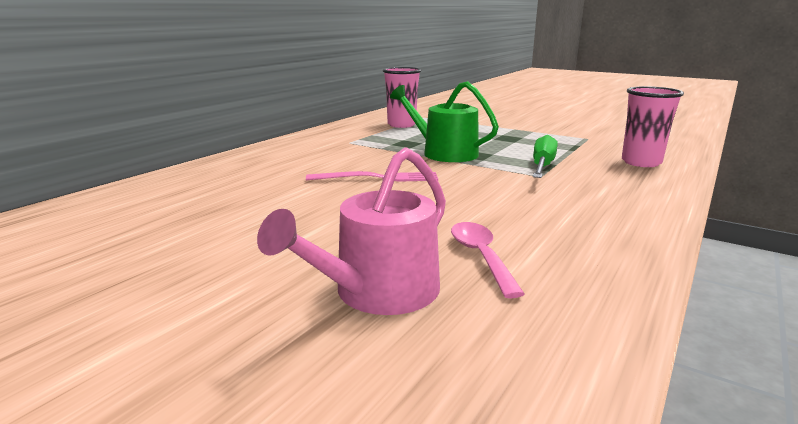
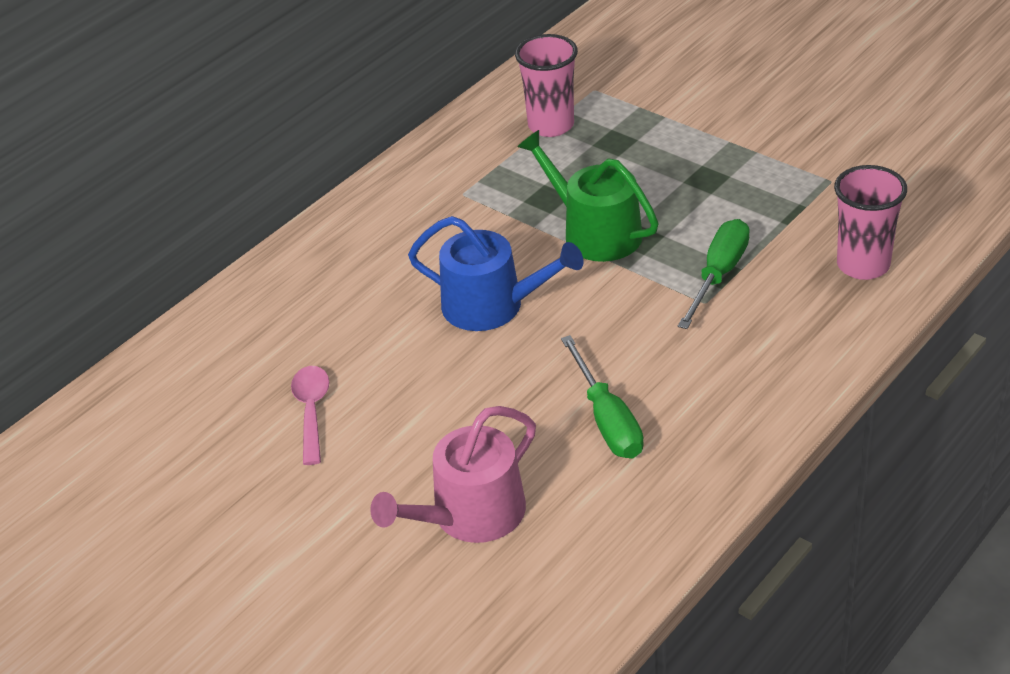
camera: 10 degrees right, 20 degrees up
pink fork [306,171,438,182] -> blue watering can [408,216,584,331]
pink spoon [451,222,524,298] -> pink spoon moved to [291,366,329,465]
none -> green screwdriver [561,335,644,459]

